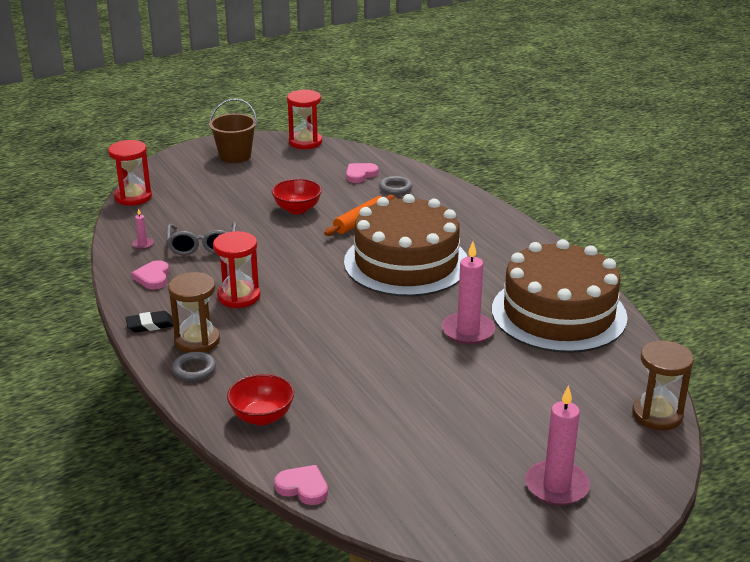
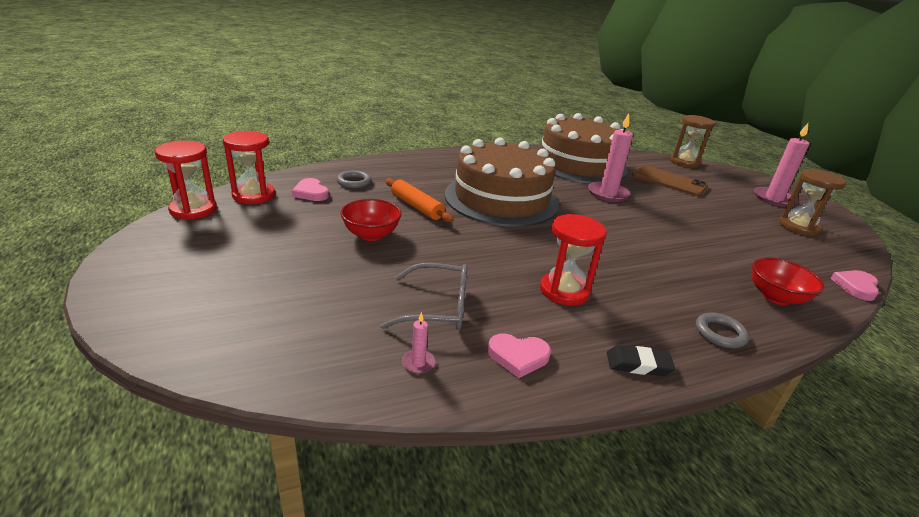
camera: 85 degrees left, 0 degrees up
red hourglass [108,140,152,206] -> red hourglass moved to [223,131,275,204]
black eraser [126,311,173,333] -> black eraser turned 75 degrees counterclockwise [607,345,675,376]
brown hourglass [168,272,220,353] -> brown hourglass moved to [779,169,846,236]
brown bucket [209,98,257,163] -> none
none -> brown phone [632,165,708,196]

